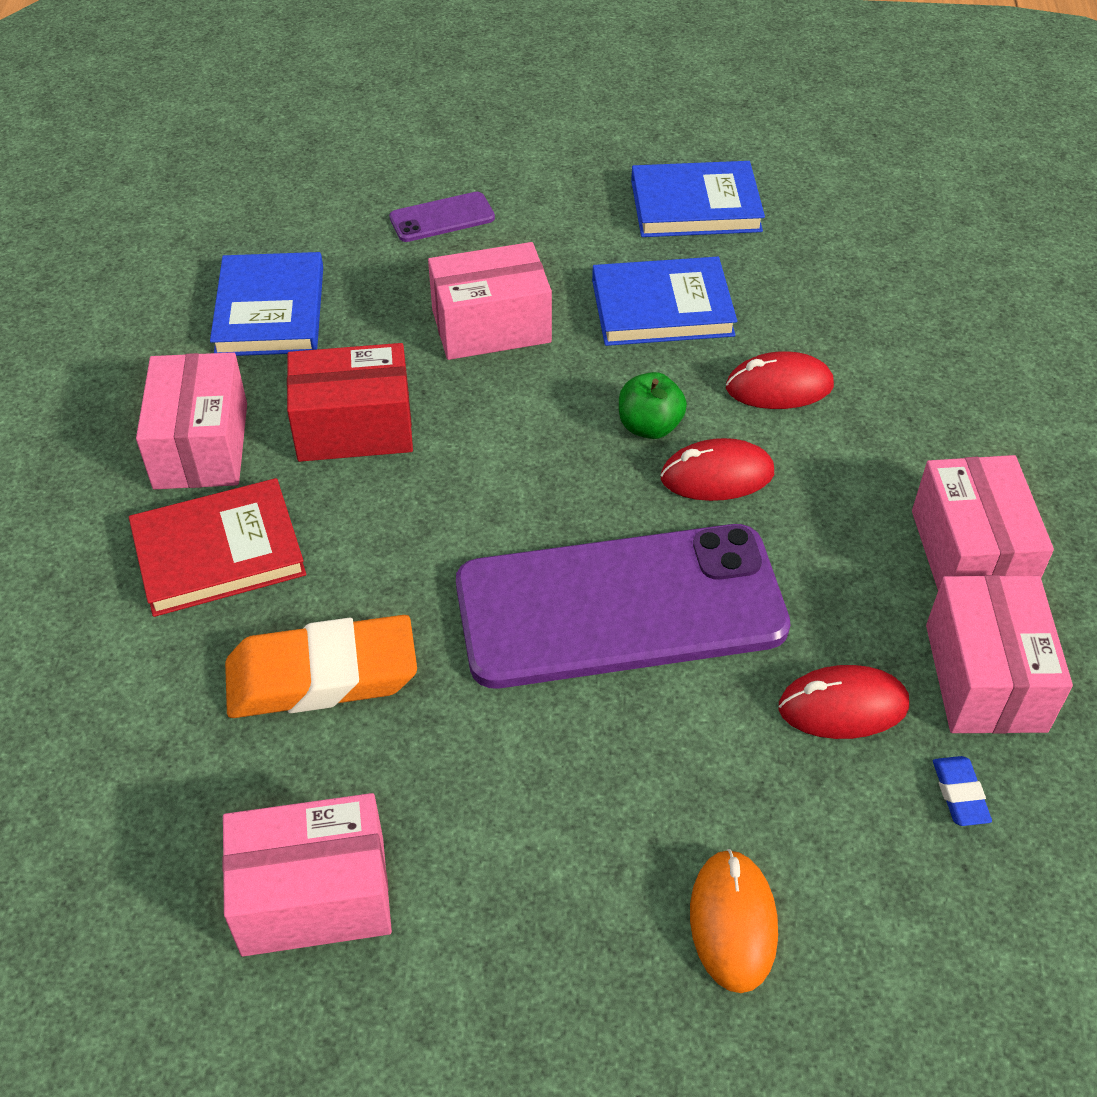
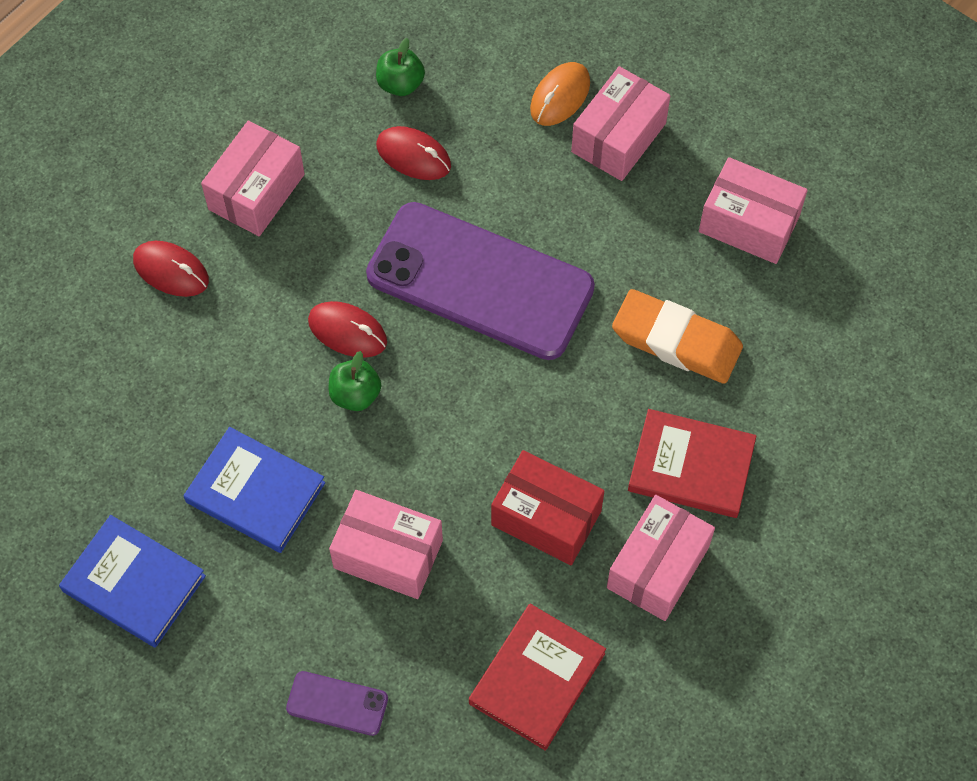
camera: 145 degrees left, 15 degrees up
blue book [210,252,323,356] -> red book [469,604,606,751]
red mouse [726,351,834,409] -> red mouse moved to [133,241,209,297]
pink box [926,575,1073,734] -> pink box moved to [571,66,670,181]
blue eraser [933,756,992,826] -> green apple [376,38,425,96]

